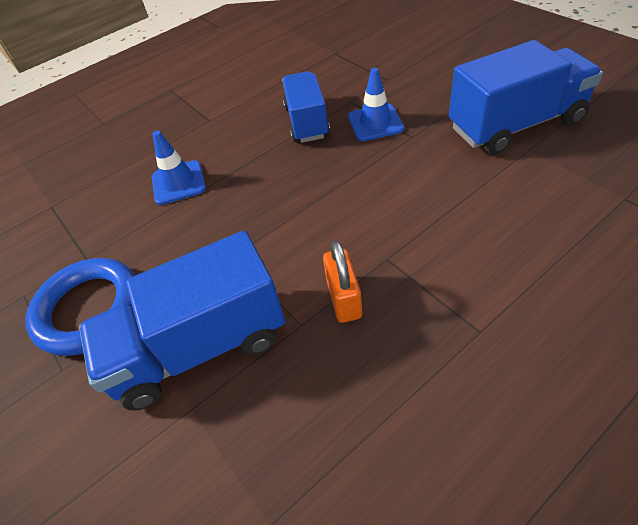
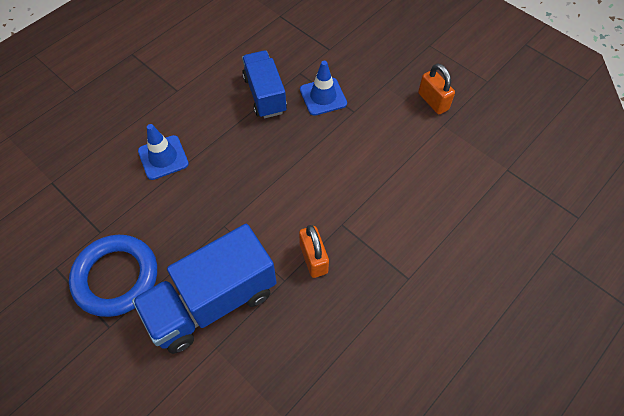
camera: 15 degrees left, 10 degrees up
blue truck [449,40,603,155] -> orange padlock [418,63,455,114]

